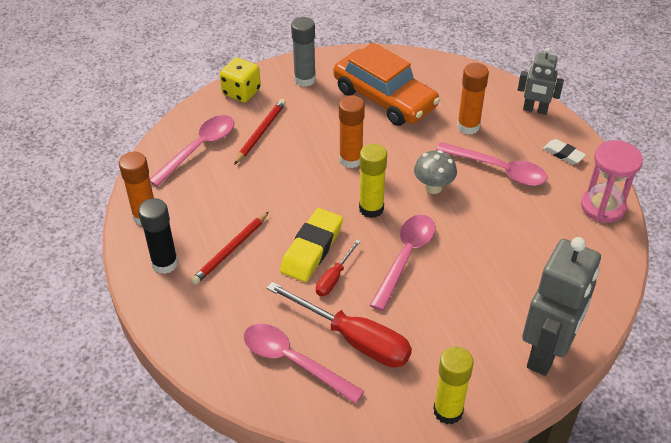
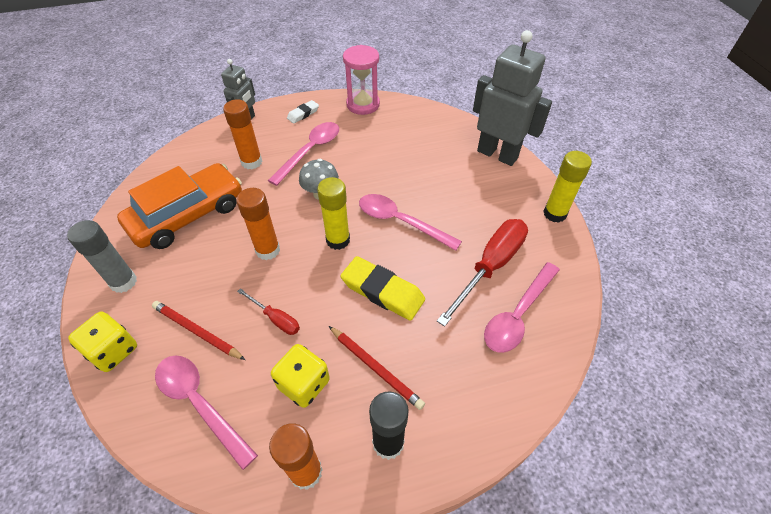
camera: 85 degrees left, 5 degrees up
red screwdriver [316,240,361,296] -> red screwdriver moved to [237,288,300,335]
none -> yellow dice [271,344,330,408]

